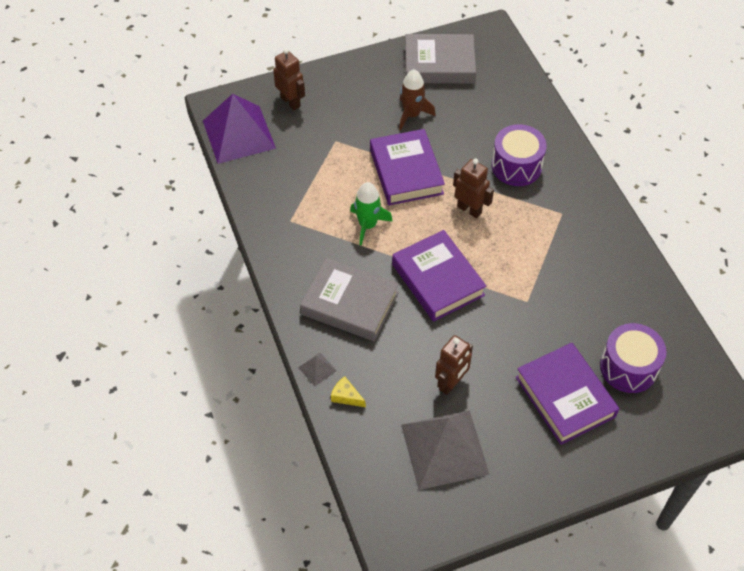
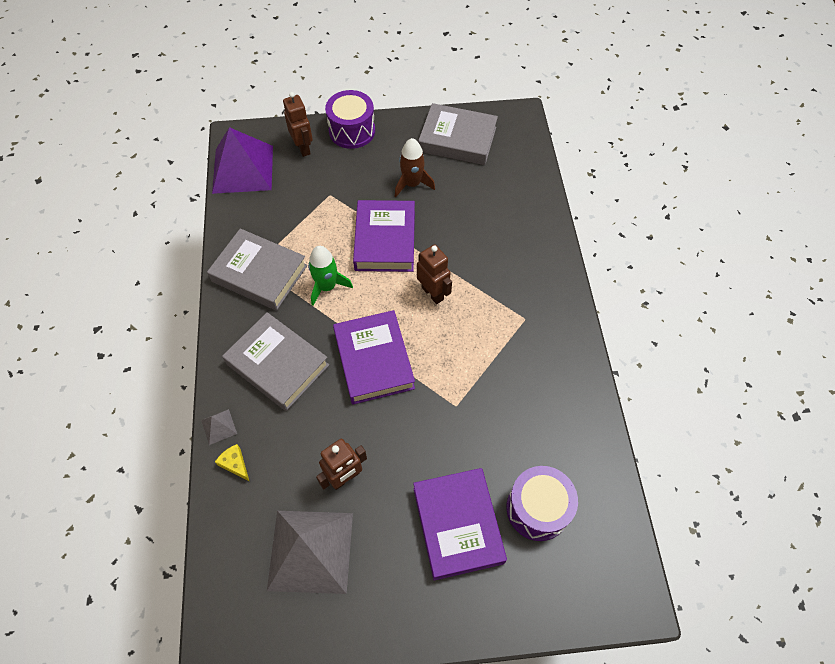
camera: 15 degrees right, 5 degrees up
purple drum [492,124,547,186] -> purple drum moved to [325,90,375,149]
none -> grey book [207,228,307,311]

